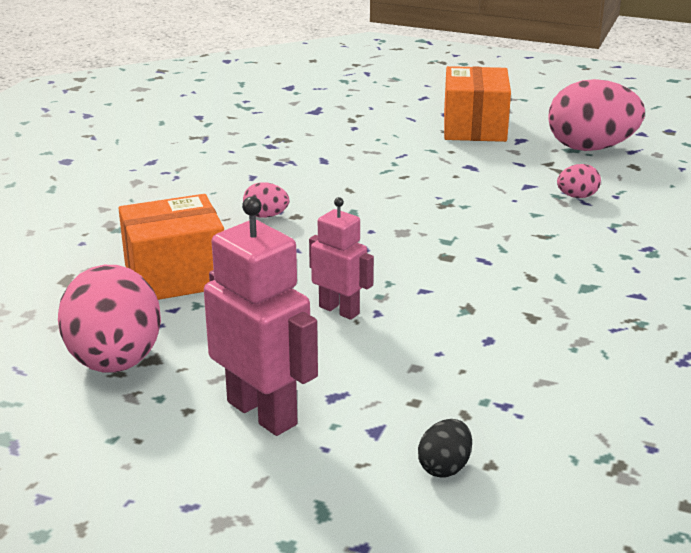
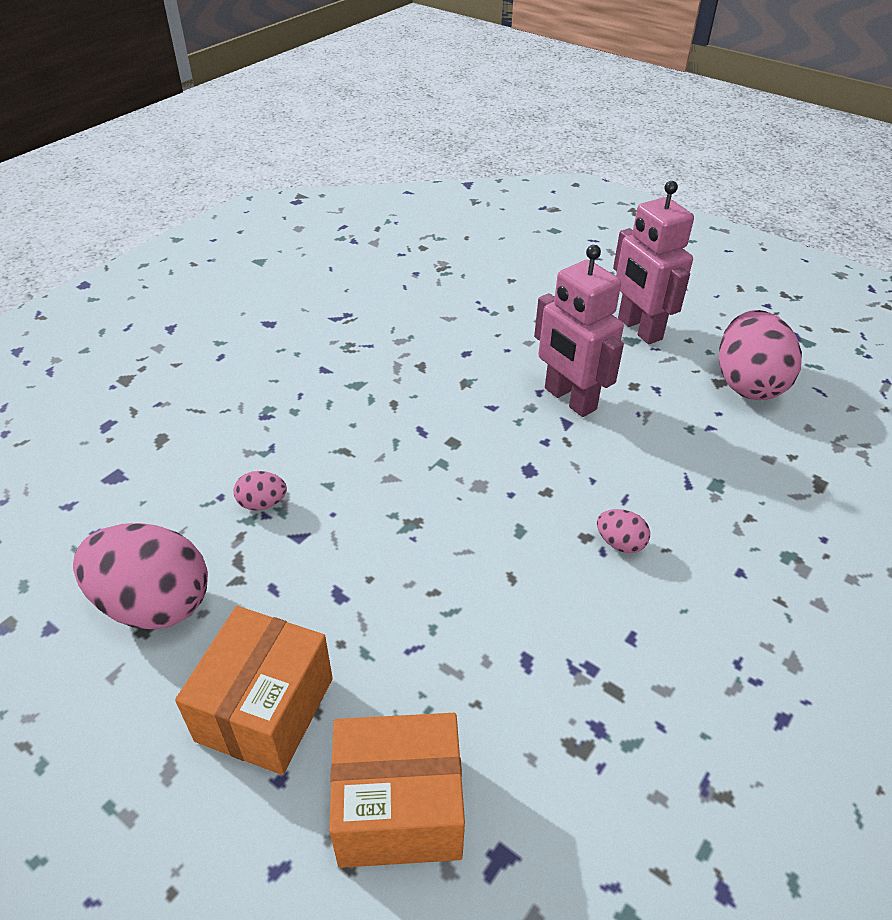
camera: 165 degrees left, 15 degrees up
orange box [118,194,224,300] -> orange box moved to [329,713,465,868]
pink robot [309,197,374,320] -> pink robot [534,245,624,417], size x1.66
black egg [418,419,472,478] -> none

